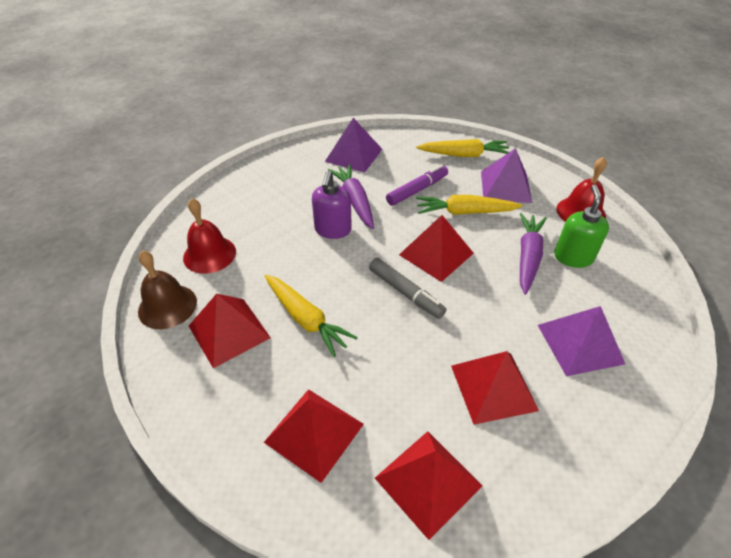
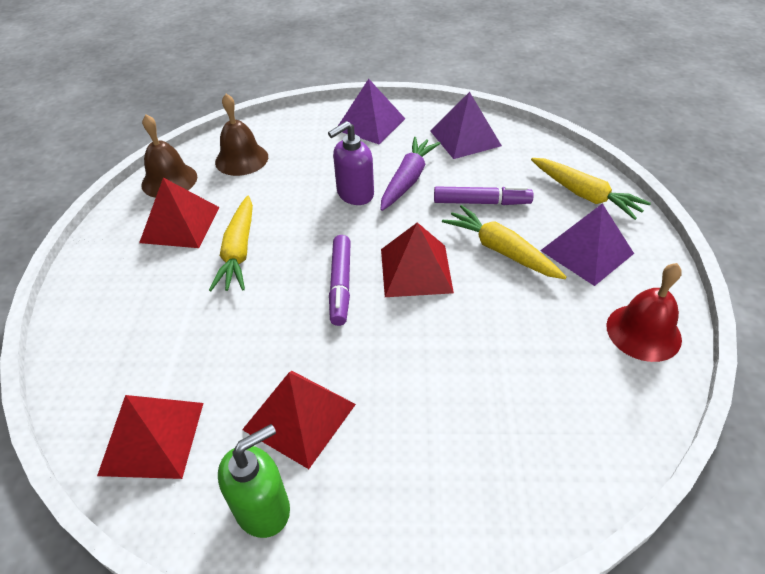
camera: 45 degrees right, 0 degrees up
red bell [183,198,236,274] -> brown bell [215,94,268,176]
red pyramid [264,389,364,483] -> none
grey marker [369,258,446,319] -> purple marker [329,235,351,326]
purple carrot [520,213,547,295] -> none
purple pyramid [538,306,625,376] -> purple pyramid moved to [338,79,405,144]
green soap dispenser [554,185,609,268] -> green soap dispenser moved to [218,424,290,538]

